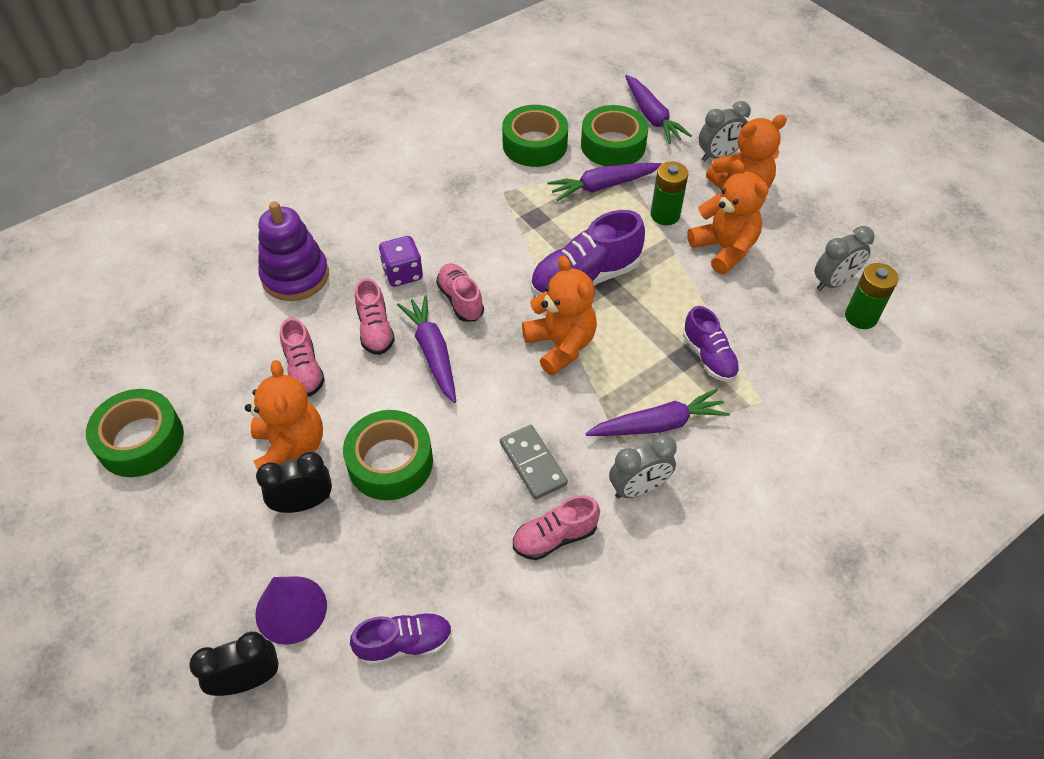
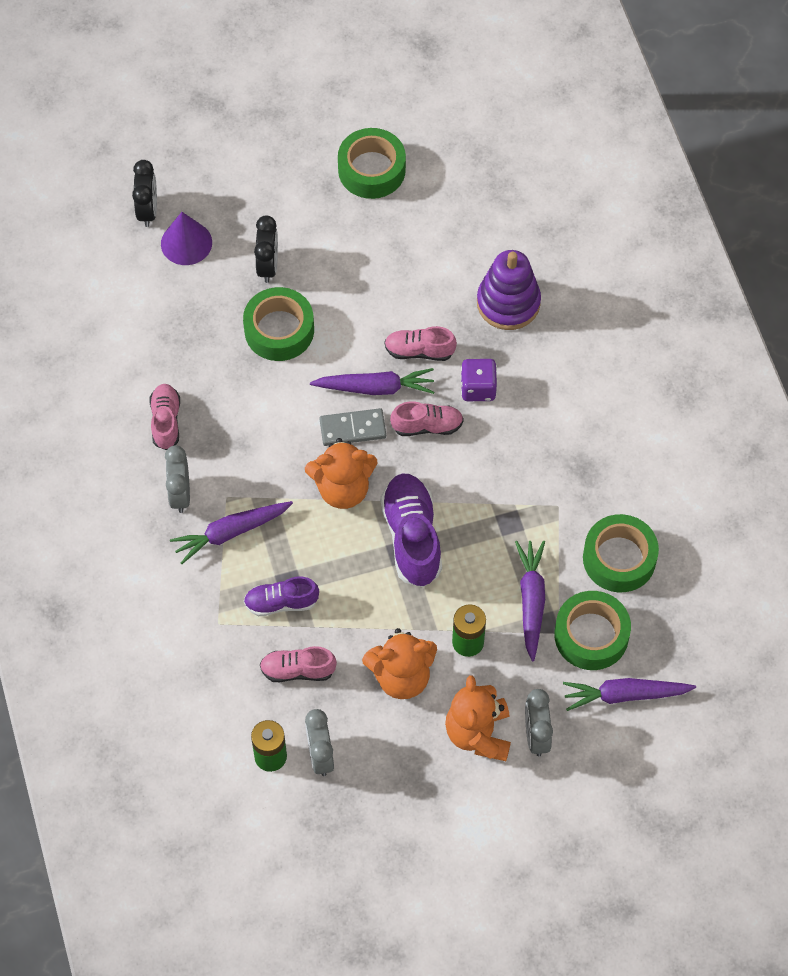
camera: 110 degrees right, 10 degrees up
orange teddy bear [245,360,323,470] -> none
pink shoe [280,318,325,397] -> pink shoe moved to [260,646,337,682]
purple shoe [350,612,453,666] -> none
grey domino [500,425,568,500] -> grey domino moved to [319,408,386,446]
purple carrot [585,388,730,436] -> purple carrot turned 60 degrees clockwise [170,501,293,564]

